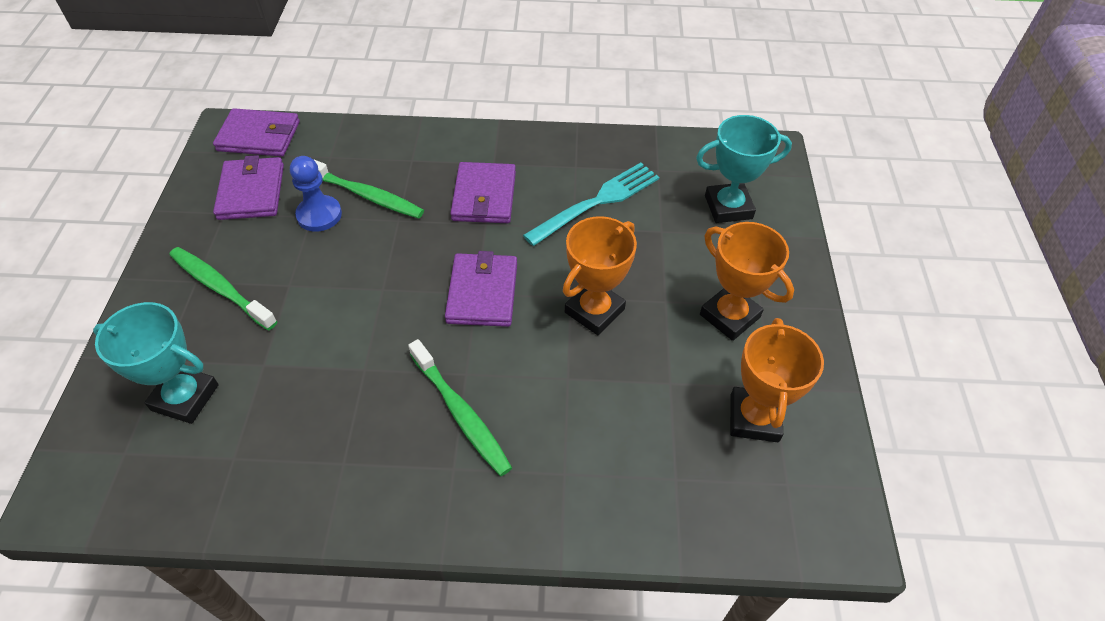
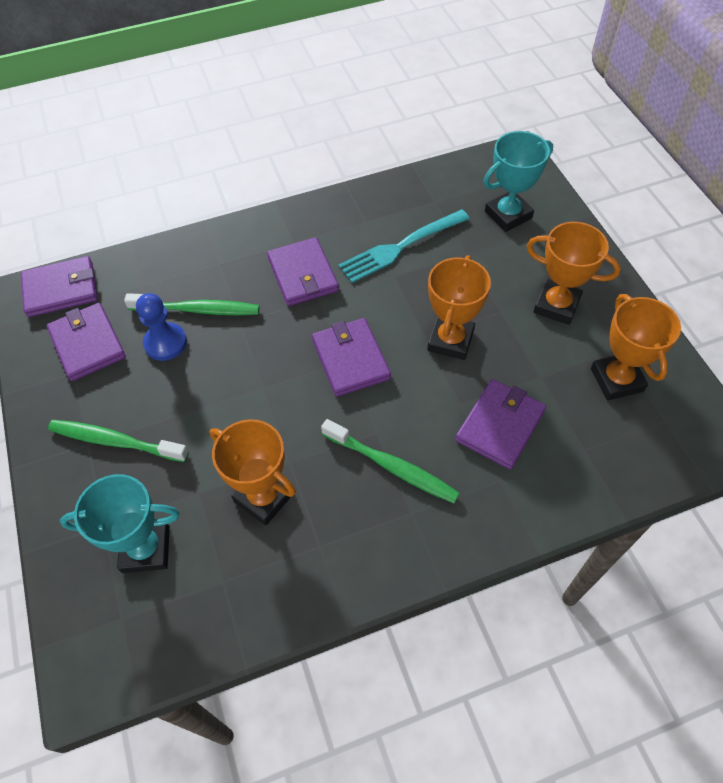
camera: 20 degrees left, 5 degrees up
turquoise fork [523,163,659,246] -> turquoise fork turned 150 degrees counterclockwise [338,209,470,283]
none -> orange trophy [210,419,296,525]
none -> purple wallet [455,379,546,469]

